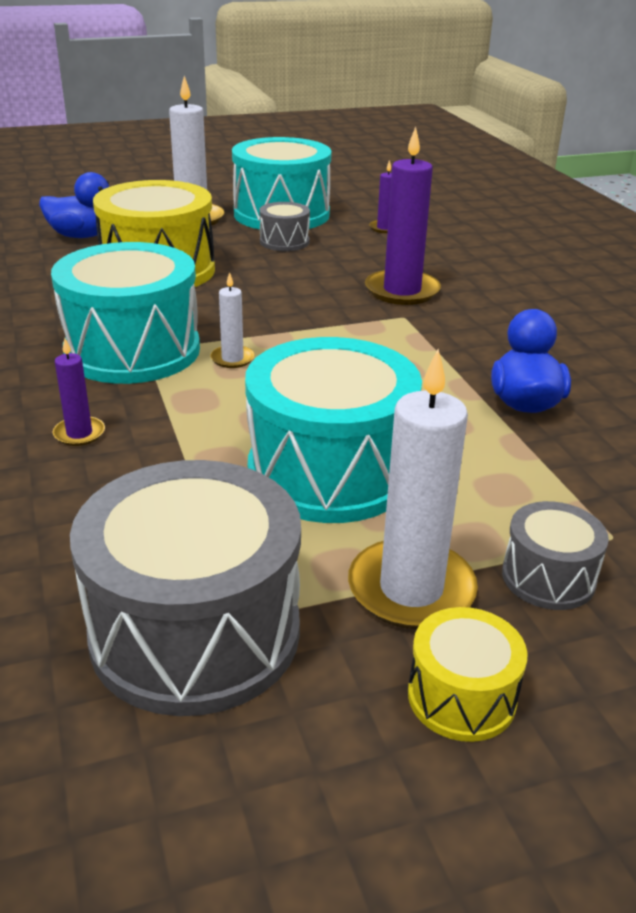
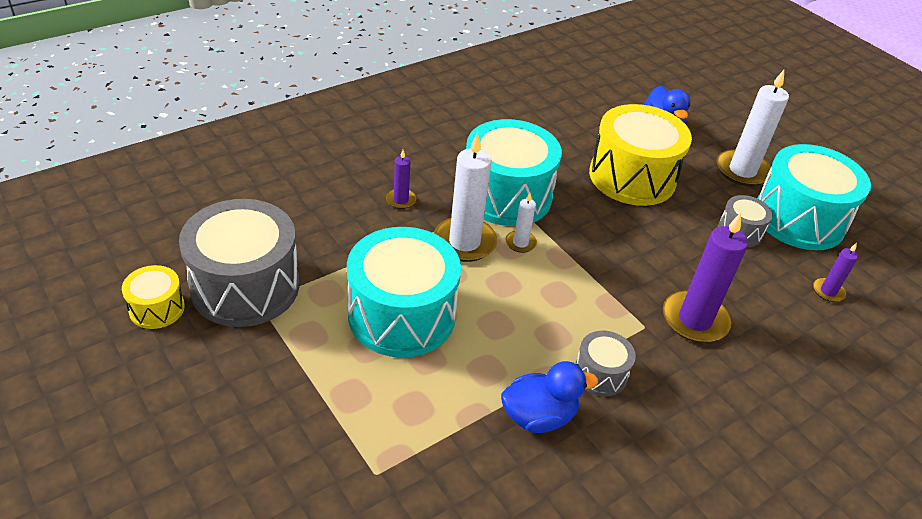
camera: 70 degrees right, 10 degrees up
white candle [348,349,478,629] -> white candle moved to [434,132,497,262]
yellow drum [408,607,528,742] -> yellow drum moved to [122,265,185,329]
grey drum [502,501,609,610] -> grey drum moved to [575,331,636,396]

